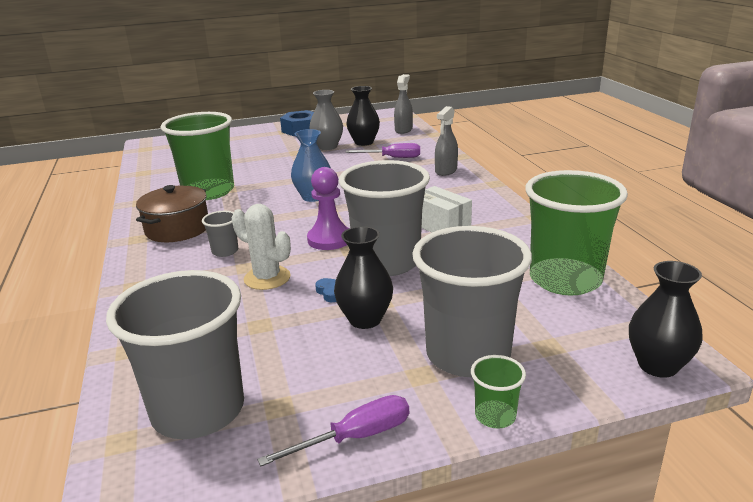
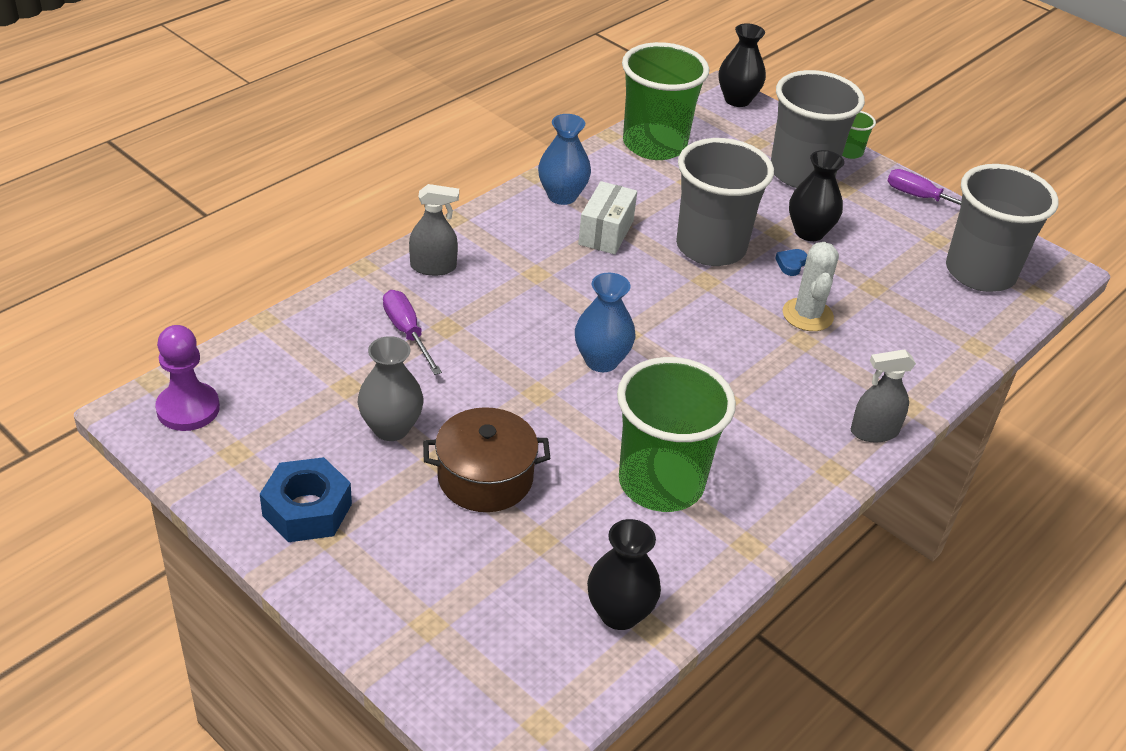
camera: 125 degrees left, 15 degrees up
brown pot [136,185,208,242] -> brown pot moved to [423,407,550,512]
grey cup [202,211,238,257] -> none
purple pawn [307,167,349,250] -> purple pawn moved to [155,325,220,431]
black vase [346,86,380,146] -> black vase moved to [587,519,661,630]
grey spray bottle [394,74,413,134] -> grey spray bottle moved to [851,349,916,442]
none -> blue vase [538,114,591,205]

